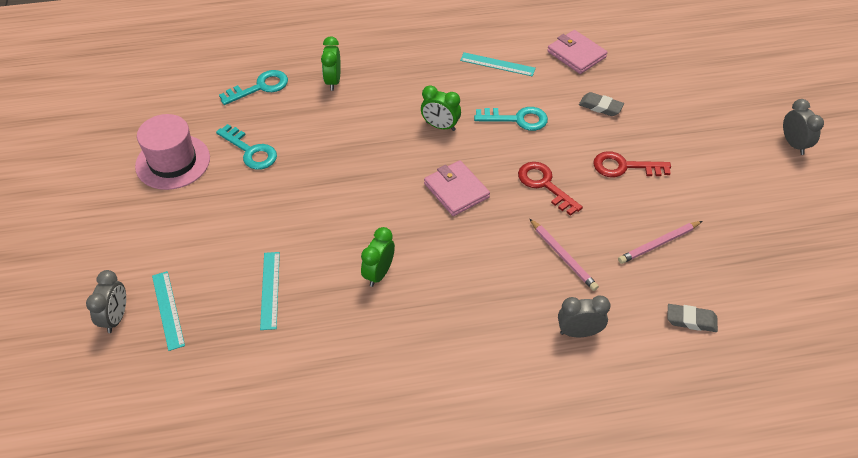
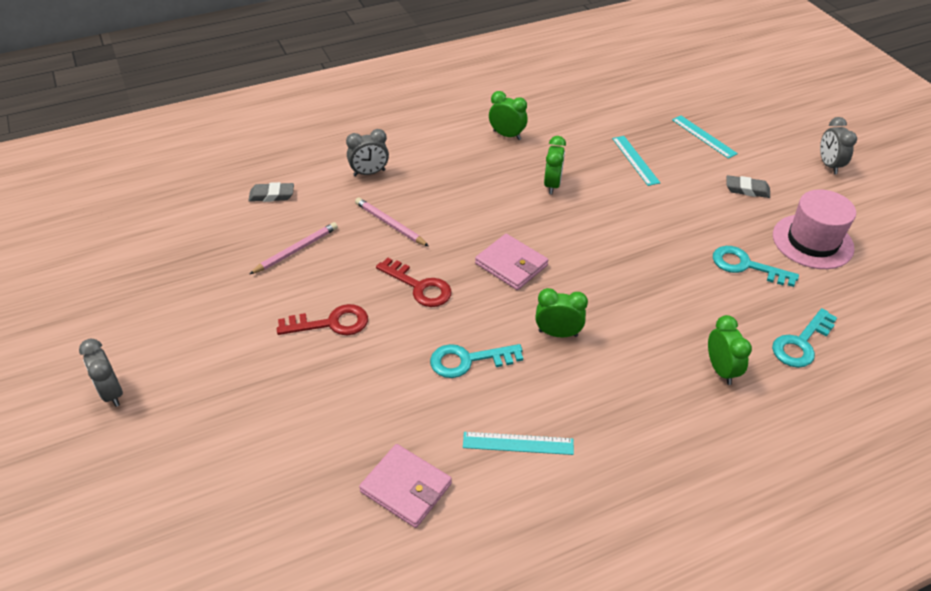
camera: 165 degrees right, 5 degrees down
grey clock [86,270,126,333] -> grey clock moved to [820,117,857,174]
grey eraser [579,92,624,116] -> grey eraser moved to [727,175,770,198]
none -> green clock [489,91,528,140]

